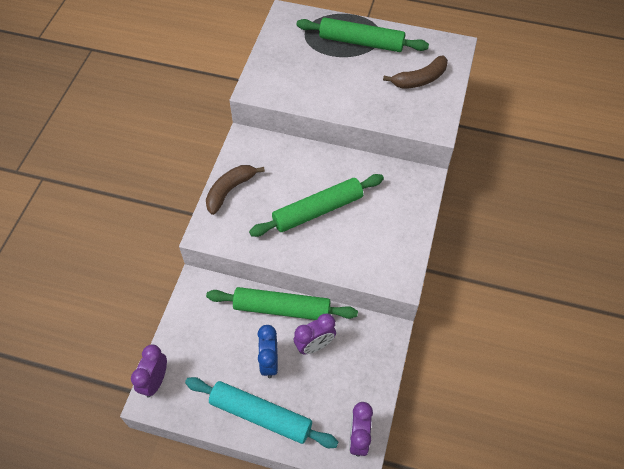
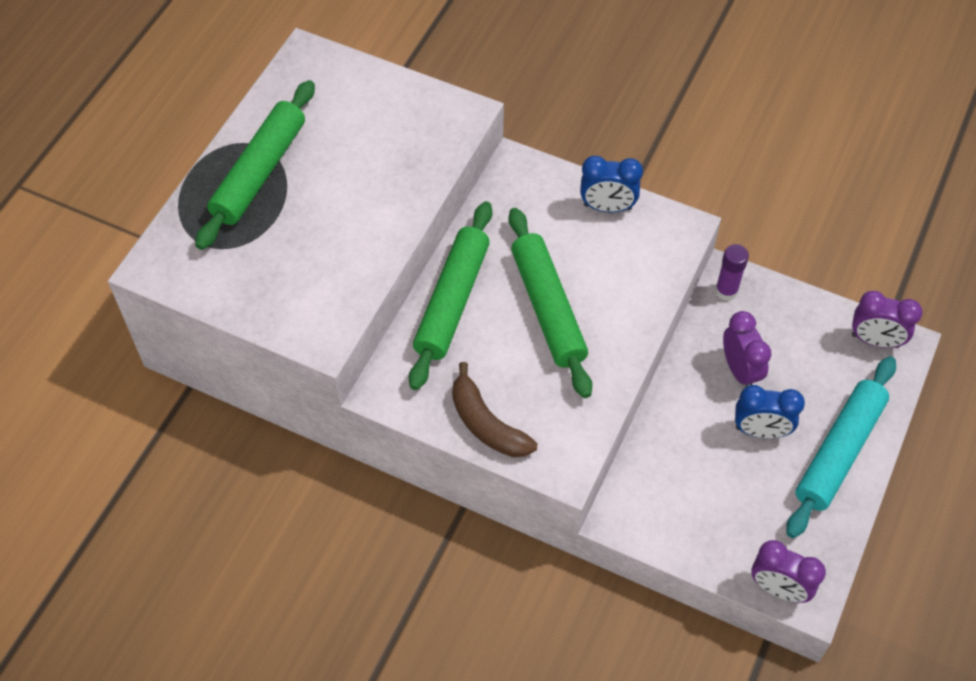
camera: 80 degrees left, 0 degrees up
green rolling pin [206,287,358,320] -> green rolling pin moved to [409,201,492,390]
brown banana [383,55,448,89] -> none
none -> blue clock [580,156,643,212]
none -> purple glue stick [715,244,749,301]

